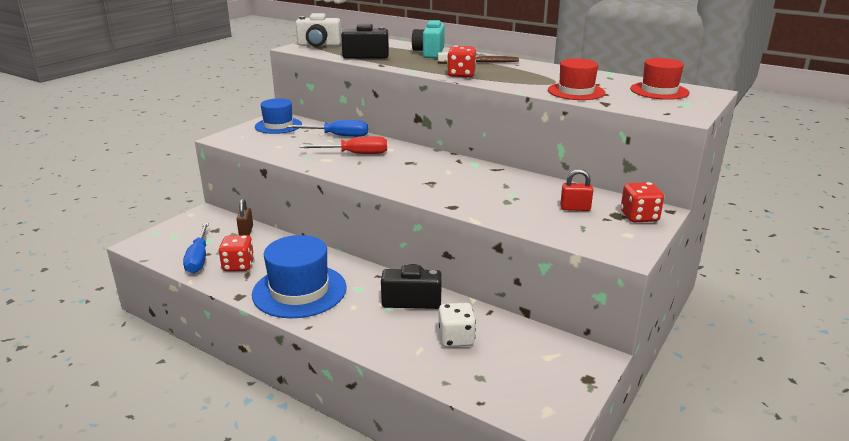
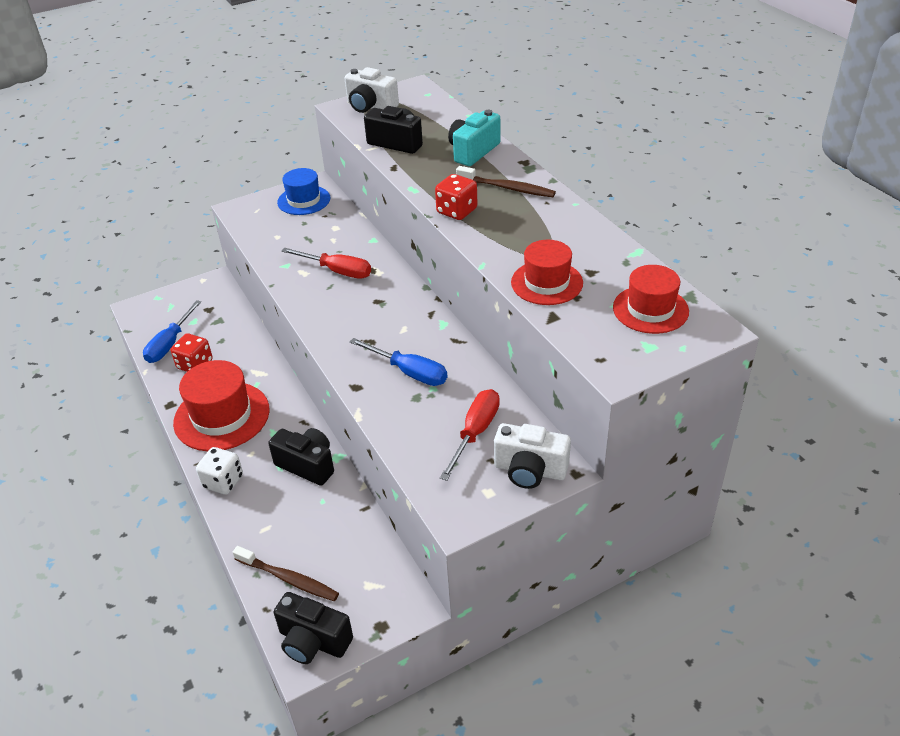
camera: 30 degrees right, 15 degrees up
brown padlock [236,199,253,236] -> none
blue hat [252,235,347,318] -> red hat [173,360,270,451]
blue screwdriver [287,120,368,137] -> blue screwdriver moved to [350,338,448,386]
white dice [438,303,476,347] -> white dice moved to [196,447,243,495]
red padlock [560,169,593,211] -> red screwdriver [440,389,500,481]
red dice [621,182,664,223] -> white camera [494,423,571,489]
none -> brown toothbrush [233,546,339,601]
none -> black camera [273,592,353,664]

